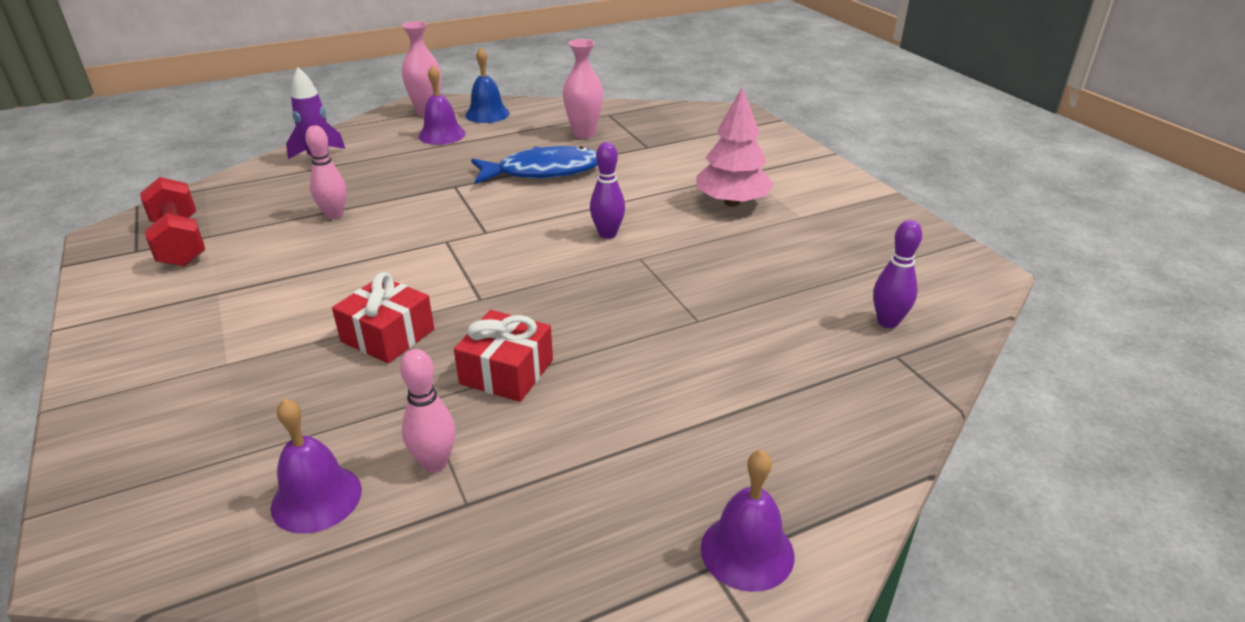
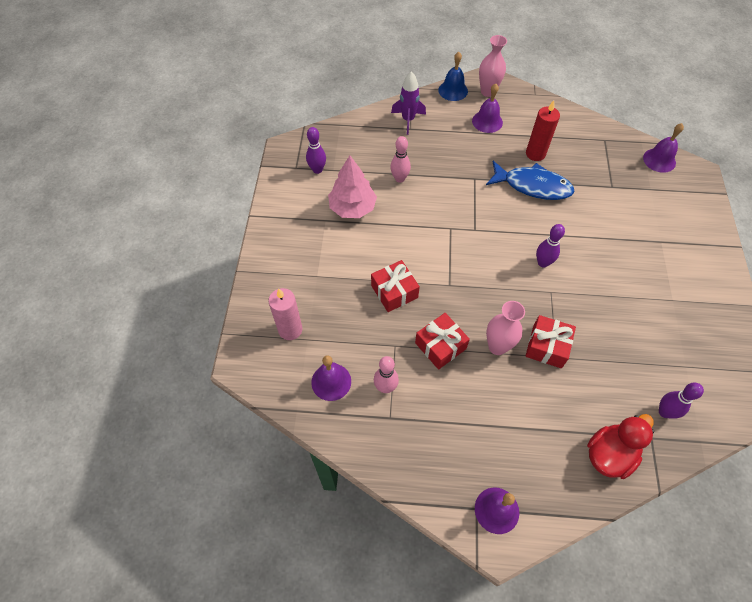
camera: 30 degrees right, 25 degrees up
red dumbbell [140,177,205,267] -> purple bowling pin [306,127,326,174]
blue bell [465,47,510,123] -> blue bell moved to [438,52,468,101]
pink vase [563,39,603,139] -> pink vase moved to [486,301,525,355]
pink tree [696,87,774,207] -> pink tree moved to [328,155,377,218]
none -> pink candle [269,288,303,340]
none -> red gift [525,315,576,368]
none -> red candle [526,101,560,161]
none -> red duck [587,414,654,479]
none -> purple bell [643,123,684,173]

